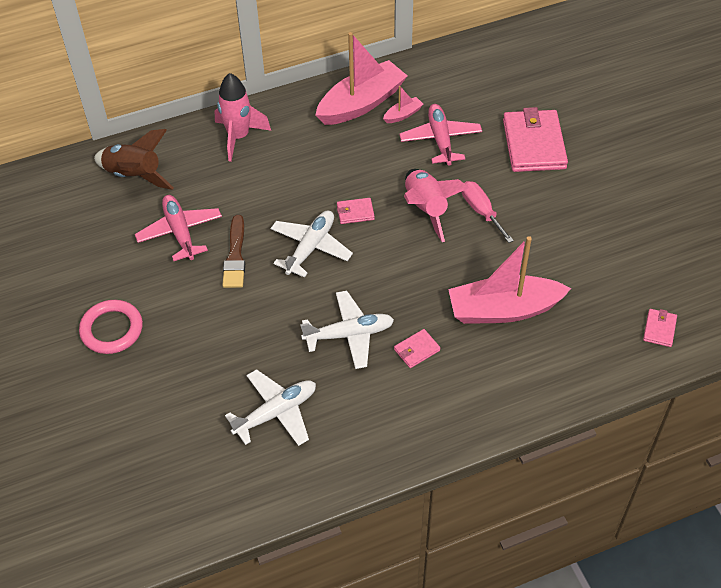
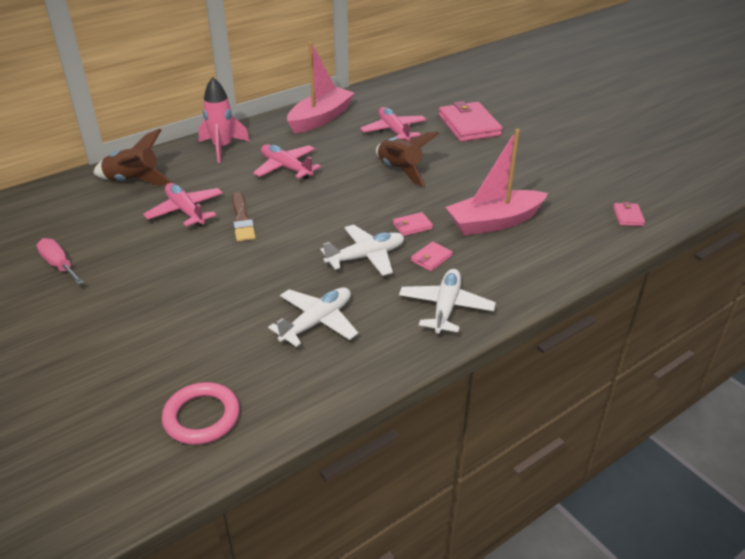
camera: 15 degrees left, 15 degrees down
pink ring [79,300,143,354] -> pink ring moved to [162,382,240,445]
white plane [270,210,353,278] -> white plane moved to [399,269,496,334]
pink wallet [337,198,375,224] -> pink wallet moved to [393,212,433,236]
pink boat [383,86,423,123] -> none
pink rocket [404,169,469,242] -> brown rocket [376,132,439,187]
pink screwdriver [462,181,514,243] -> pink screwdriver moved to [37,238,84,285]
none -> pink plane [253,144,321,179]

